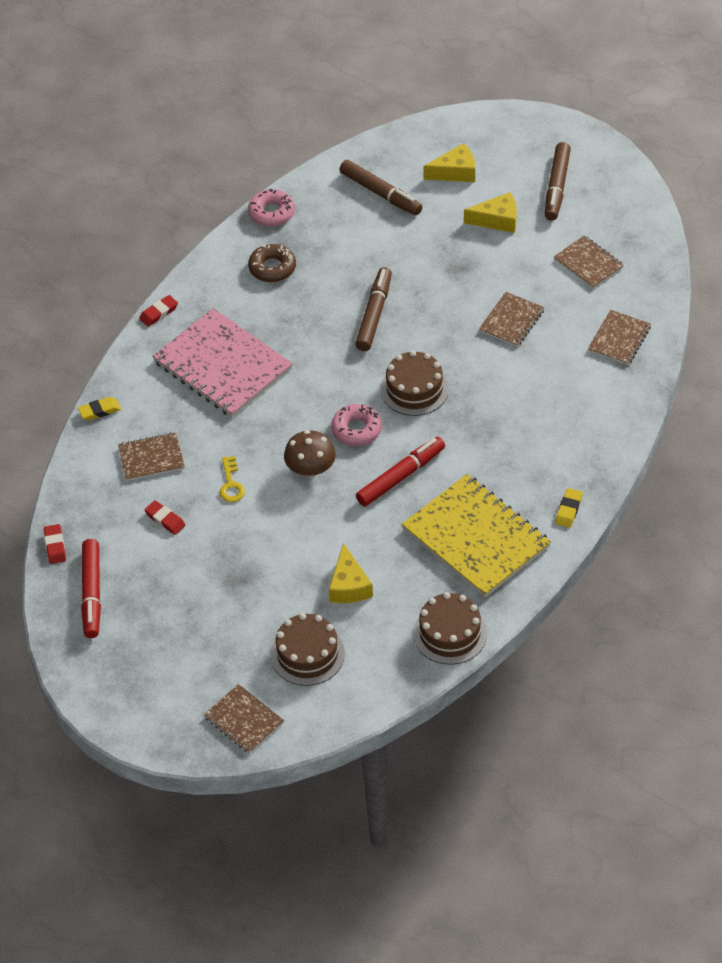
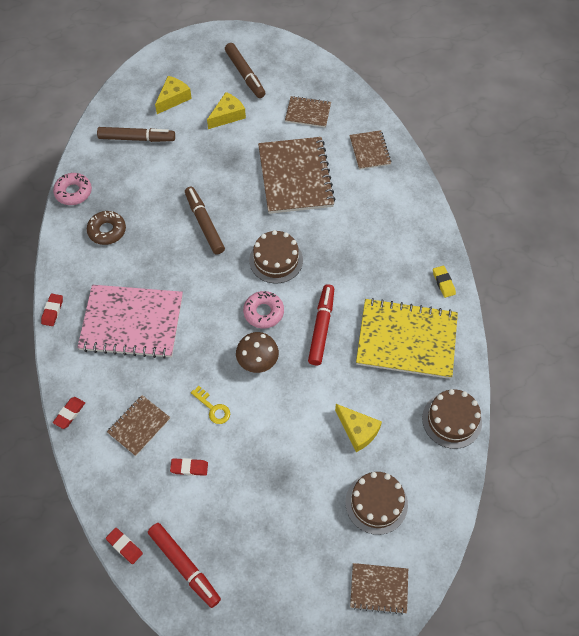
camera: 40 degrees left, 10 degrees up
yellow eraser [78,397,121,421] -> red eraser [53,397,85,429]
brown notebook [479,292,544,347] -> brown notebook [258,137,336,214], size x1.95

